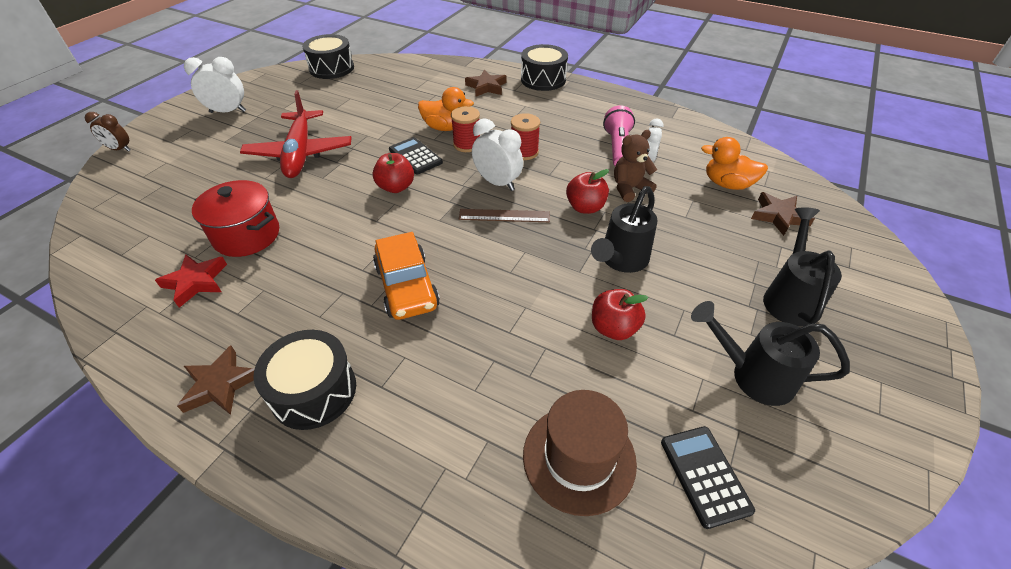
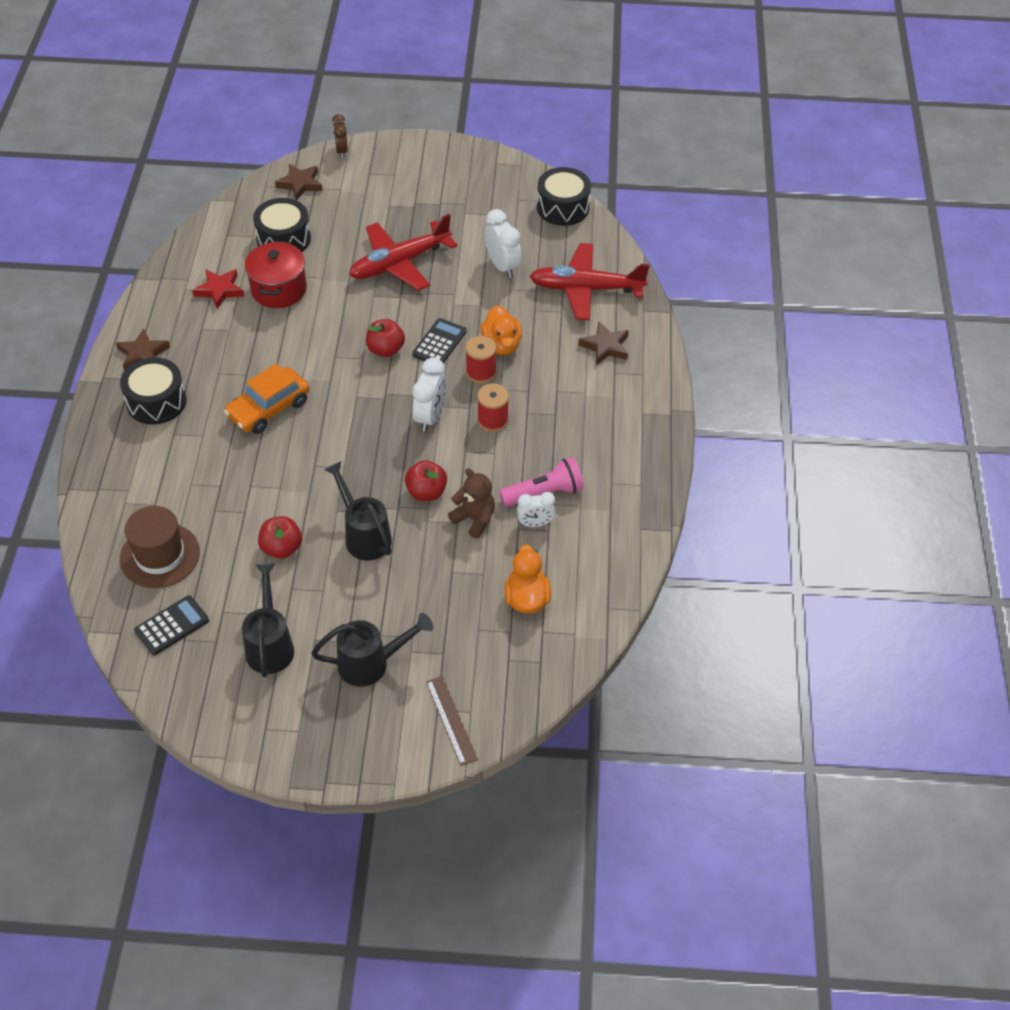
camera: 65 degrees right, 5 degrees up
white clock [184,57,246,113] -> white clock moved to [485,209,521,278]
brown ruler [459,209,550,222] -> brown ruler moved to [426,676,478,766]
black drum [521,44,568,91] -> black drum moved to [253,198,311,252]
black watering can [591,186,658,273] -> black watering can turned 45 degrees clockwise [324,461,392,560]
brown star [751,192,815,236] -> brown star moved to [275,164,323,201]
none -> red plane [529,243,650,320]

